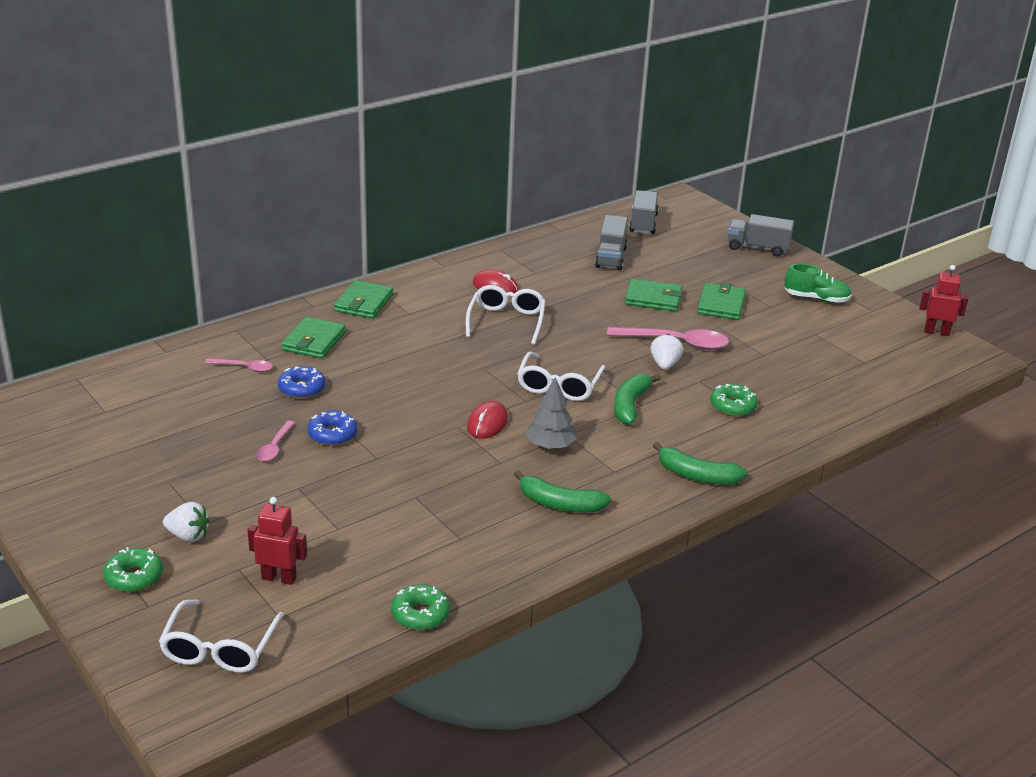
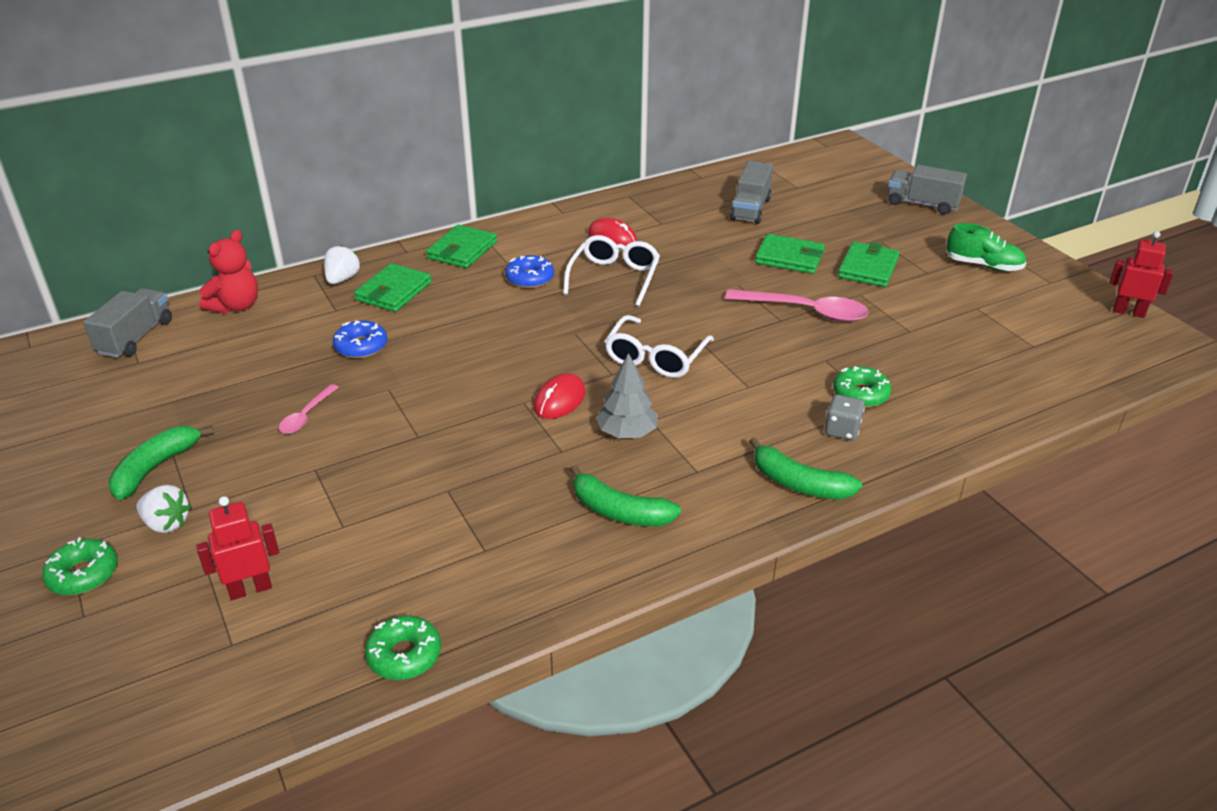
camera: 10 degrees right, 5 degrees up
white glasses [159,600,284,673] -> none
pink spoon [205,359,273,372] -> none
red robot [248,497,307,585] -> red robot turned 45 degrees counterclockwise [196,496,279,600]
blue donut [308,411,357,446] -> blue donut moved to [505,255,554,288]
green banana [614,374,661,425] -> green banana moved to [108,426,214,500]
grey truck [629,190,659,234] -> grey truck moved to [83,288,172,358]
white strawberry [651,334,683,370] -> white strawberry moved to [324,245,360,284]
none -> red teddy bear [200,230,258,314]
none -> grey dice [825,395,865,441]

